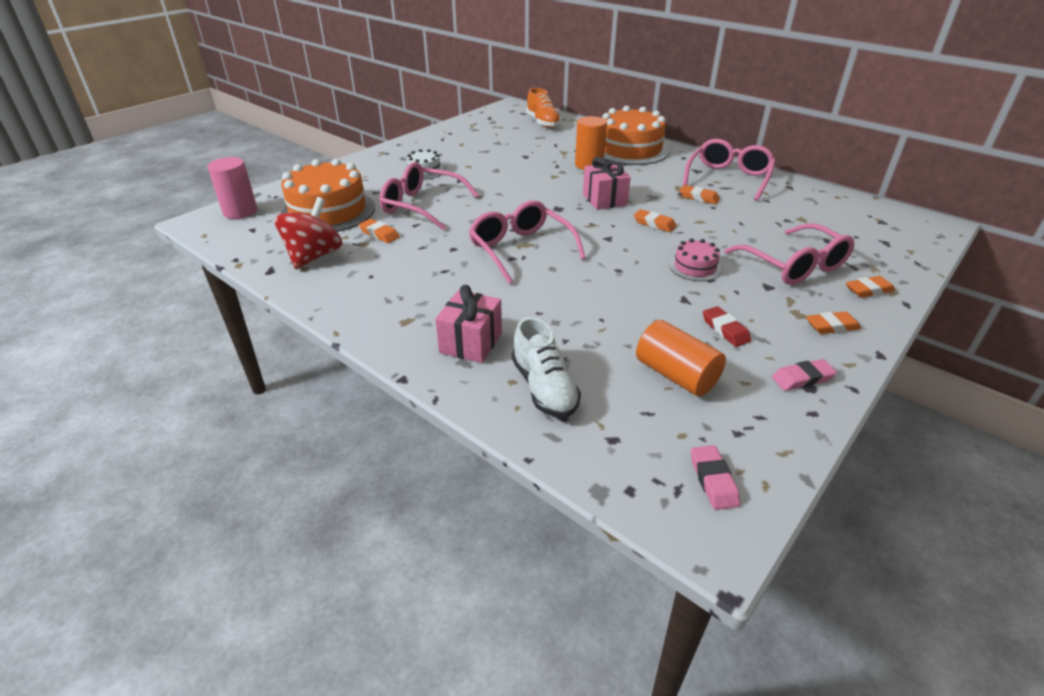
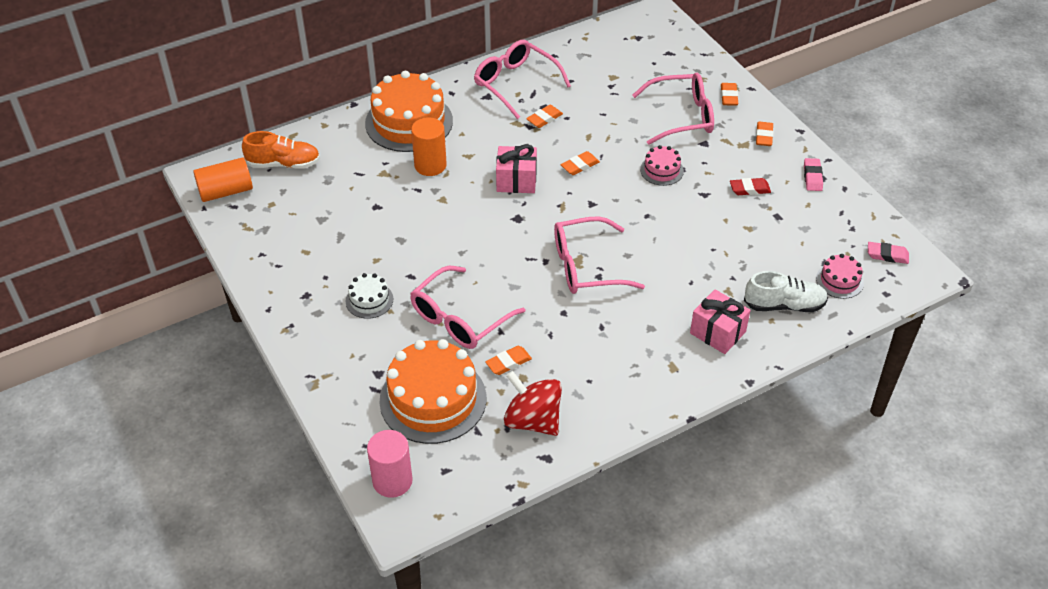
camera: 70 degrees left, 10 degrees up
orange cylinder [636,320,726,397] -> orange cylinder moved to [193,158,253,202]
none -> pink cake [816,254,864,299]

